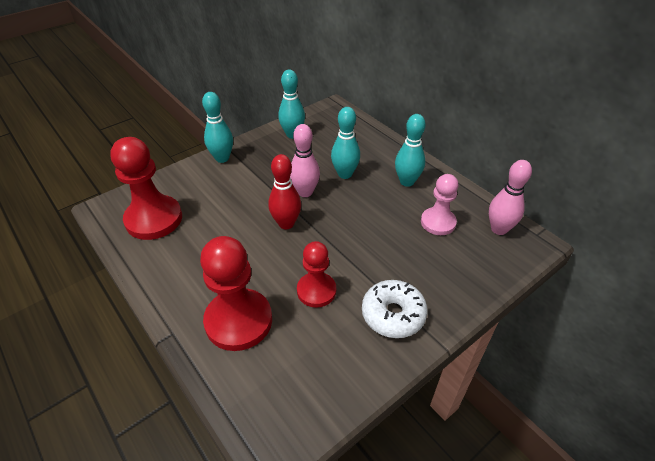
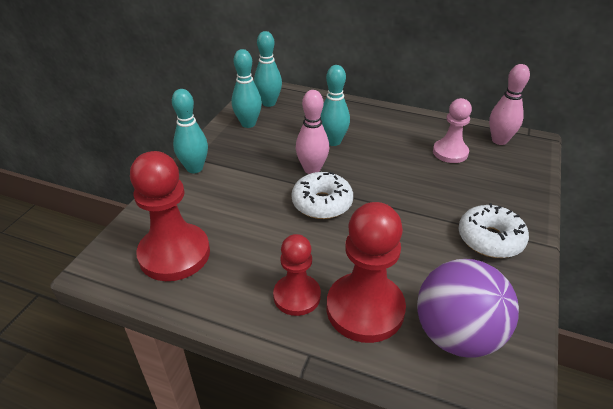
camera: 30 degrees left, 5 degrees down
red bowling pin [268,154,301,229] -> white donut [291,172,353,219]
red pawn [297,241,336,308] -> red pawn moved to [273,234,321,316]
turquoise bowling pin [395,114,426,187] -> turquoise bowling pin moved to [254,31,282,107]
none -> purple ball [417,259,519,358]

